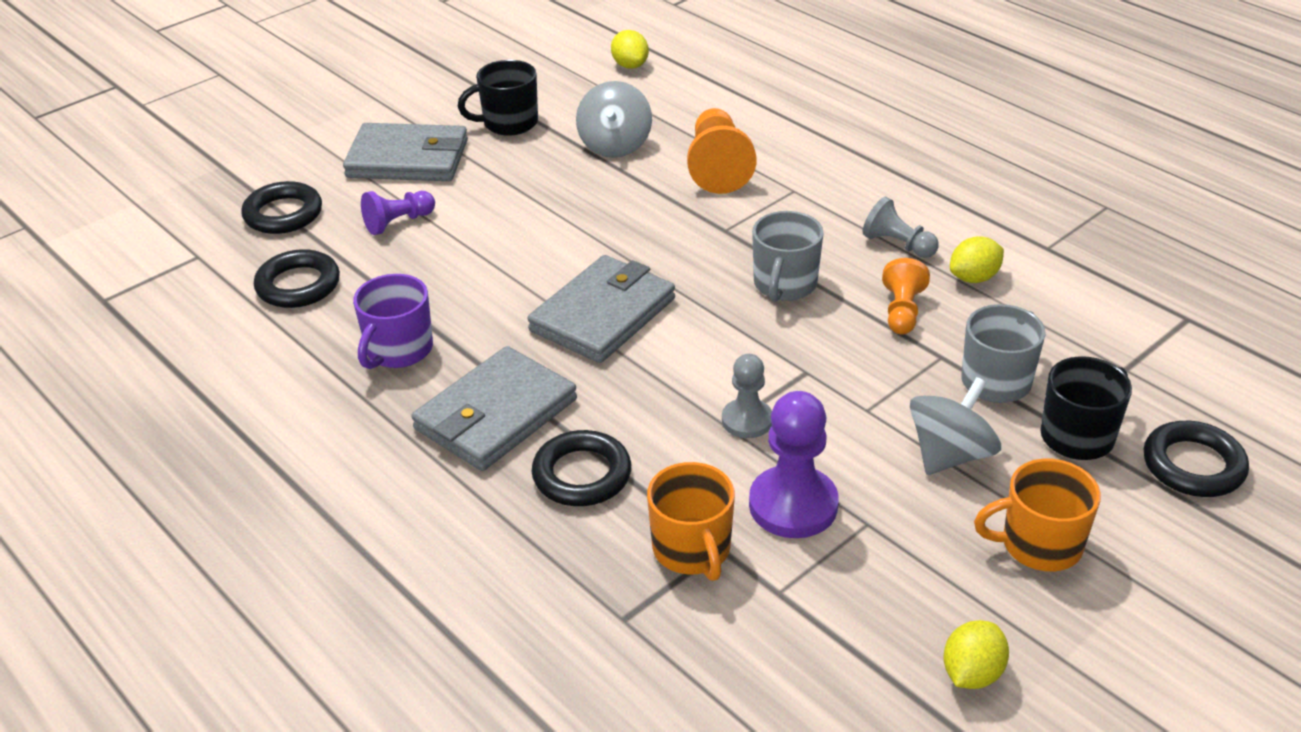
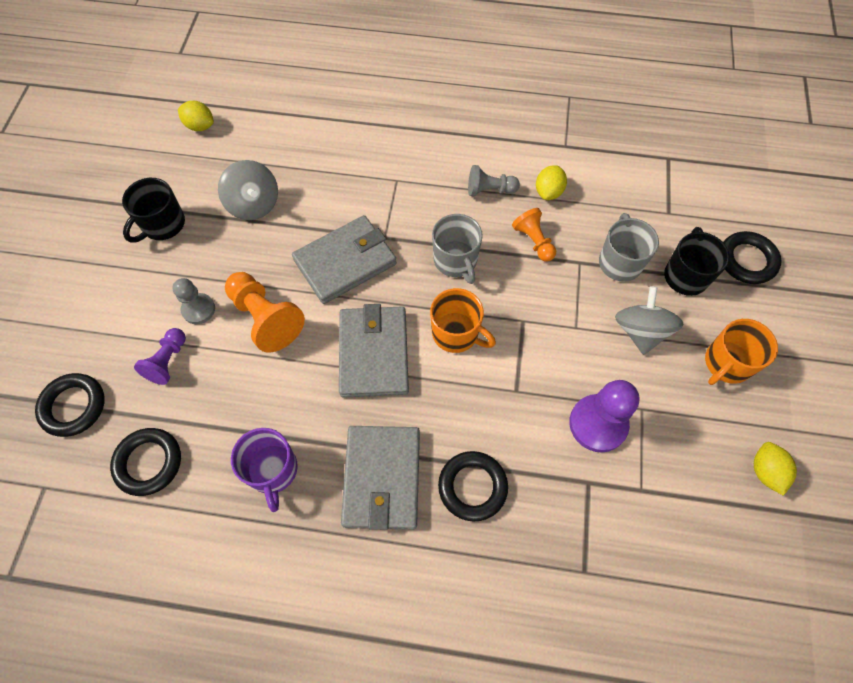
camera: 40 degrees left, 25 degrees up
grey wallet [343,123,468,181] -> grey wallet moved to [292,215,397,304]
orange mug [647,462,735,581] -> orange mug moved to [430,288,496,353]
orange pawn [687,108,756,194] -> orange pawn moved to [225,272,305,352]
grey pawn [722,354,772,438] -> grey pawn moved to [172,278,215,324]

